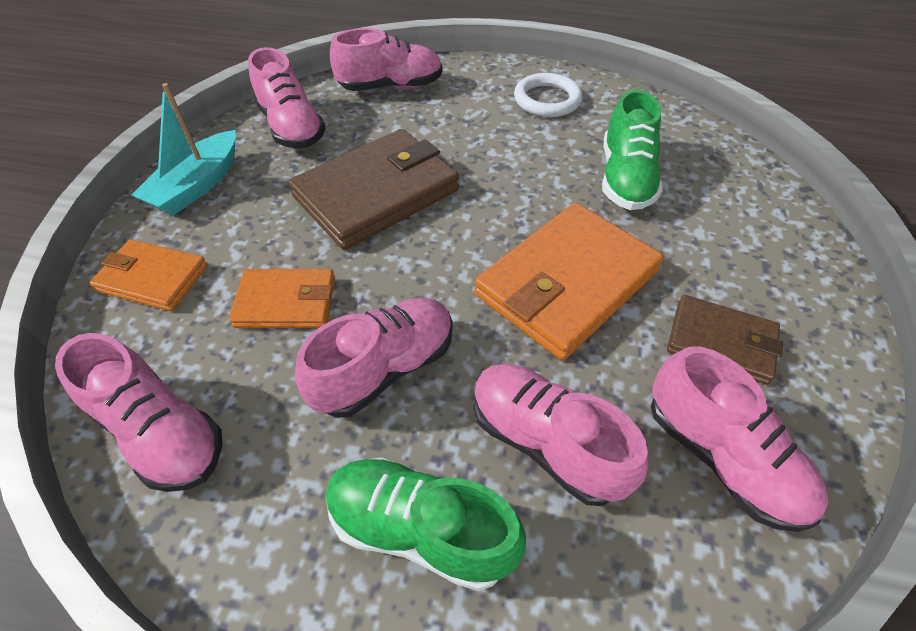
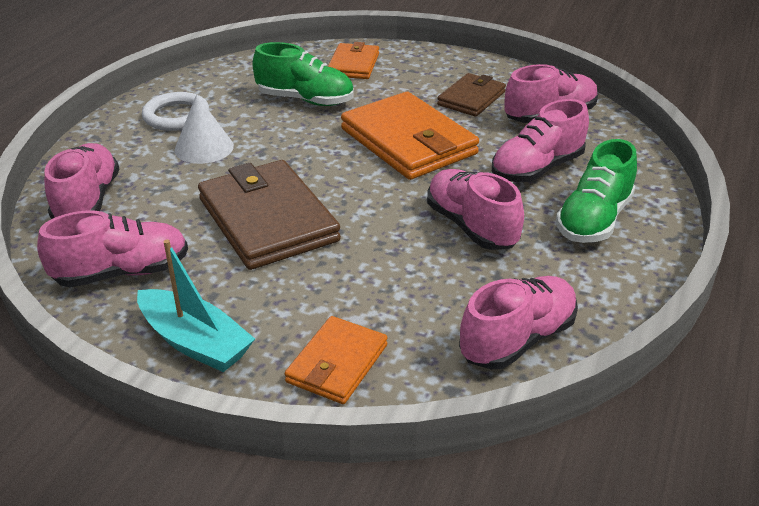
camera: 80 degrees left, 15 degrees down
orange wallet [229,269,335,328] -> orange wallet moved to [328,42,379,79]
none -> white cone [174,94,234,164]

